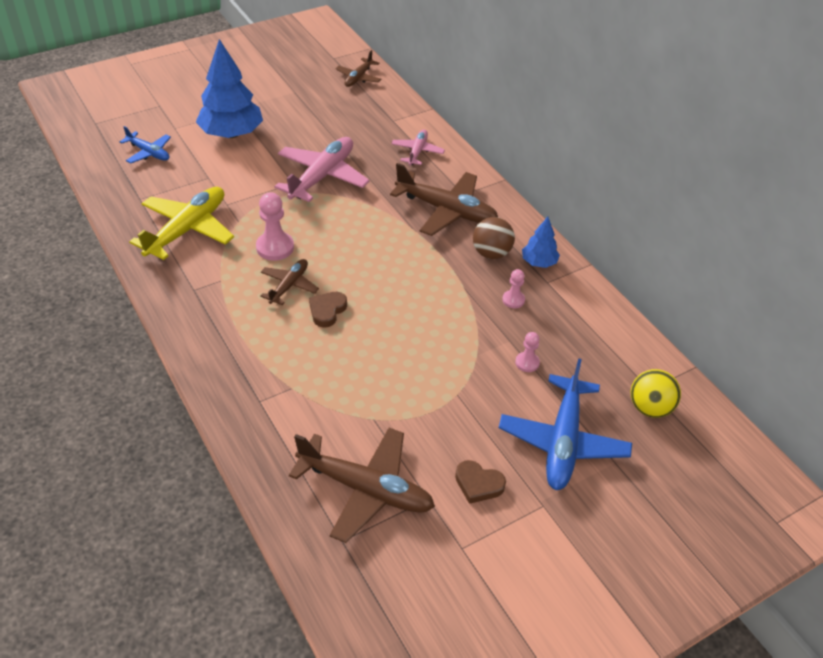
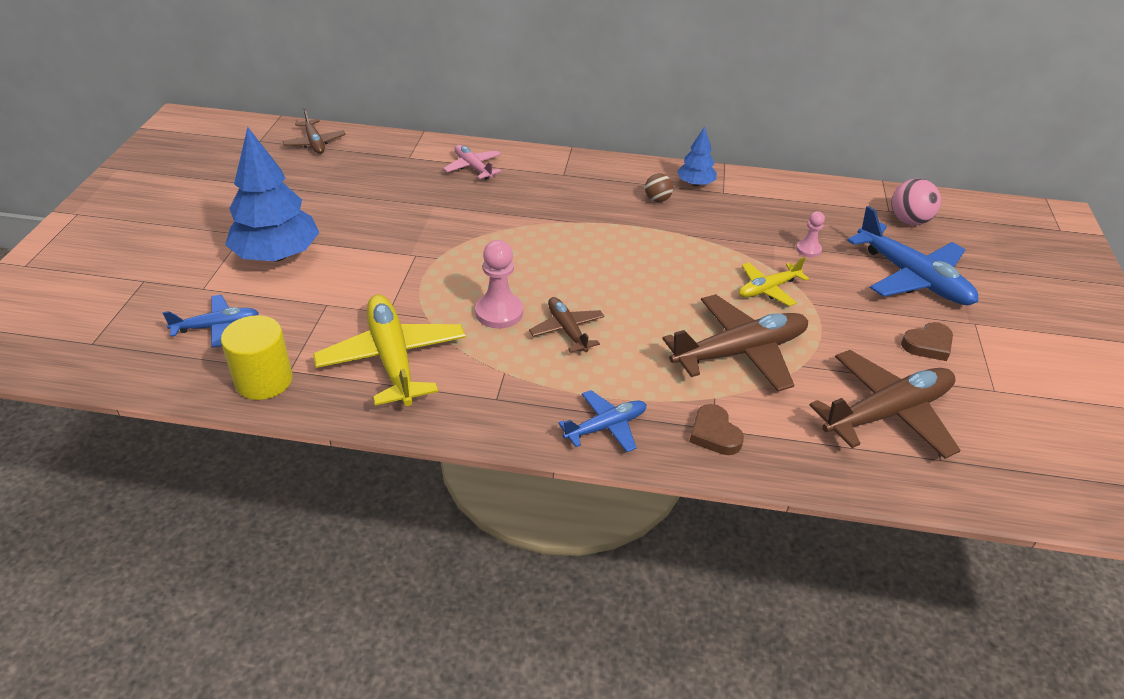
camera: 50 degrees left, 5 degrees down
pink plane [274,137,370,202] -> none
brown heart [309,292,347,327] -> brown heart moved to [689,404,744,455]
brown plane [390,163,498,236] -> brown plane moved to [663,294,808,392]
brown ball [473,217,515,259] -> brown ball [645,173,673,202], size x0.63
pink pawn [502,269,525,308] -> none
yellow ball [631,369,681,418] -> pink ball [891,178,941,225]
none -> yellow cylinder [221,315,293,400]
none -> blue plane [558,390,647,452]
none -> yellow plane [739,257,809,306]

